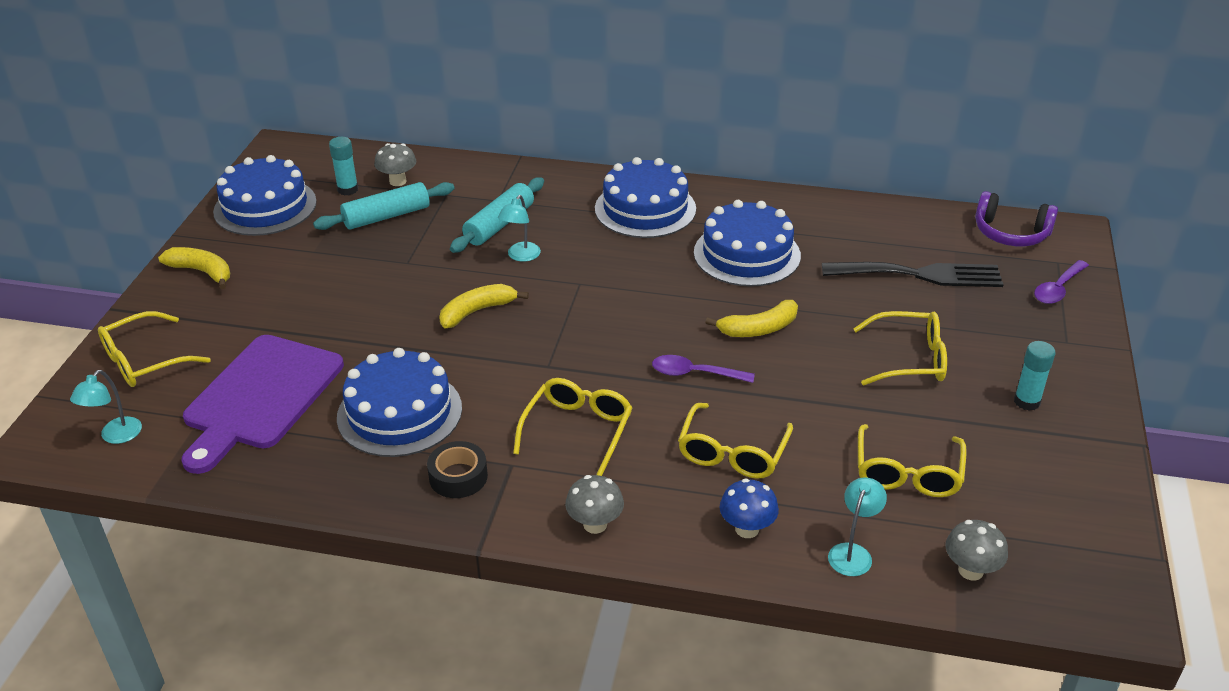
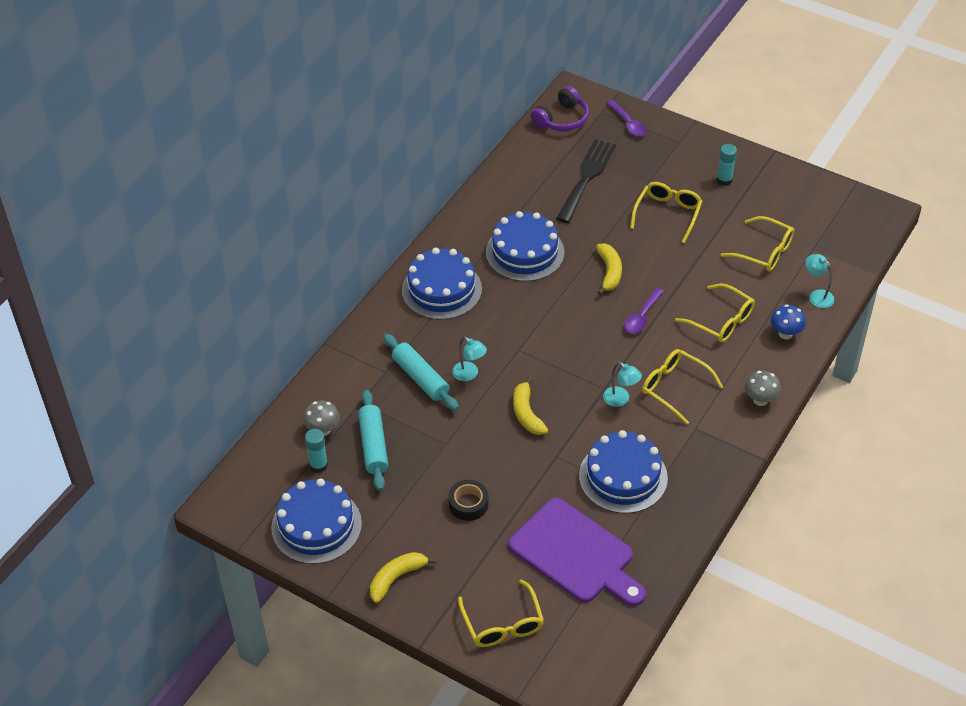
camera: 70 degrees left, 10 degrees up
turquoise lamp [70,370,142,444] -> turquoise lamp moved to [603,362,642,407]
black tape [427,441,488,498] -> black tape moved to [449,480,489,521]
grey mushroom [945,520,1008,581] -> none

